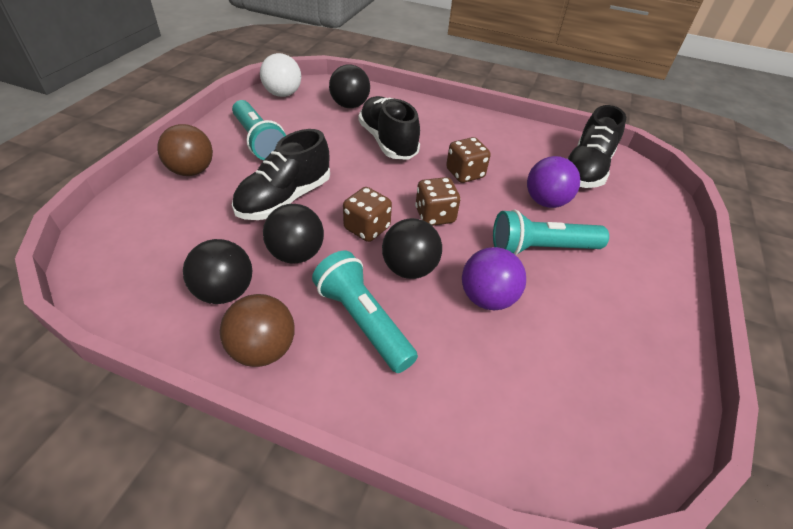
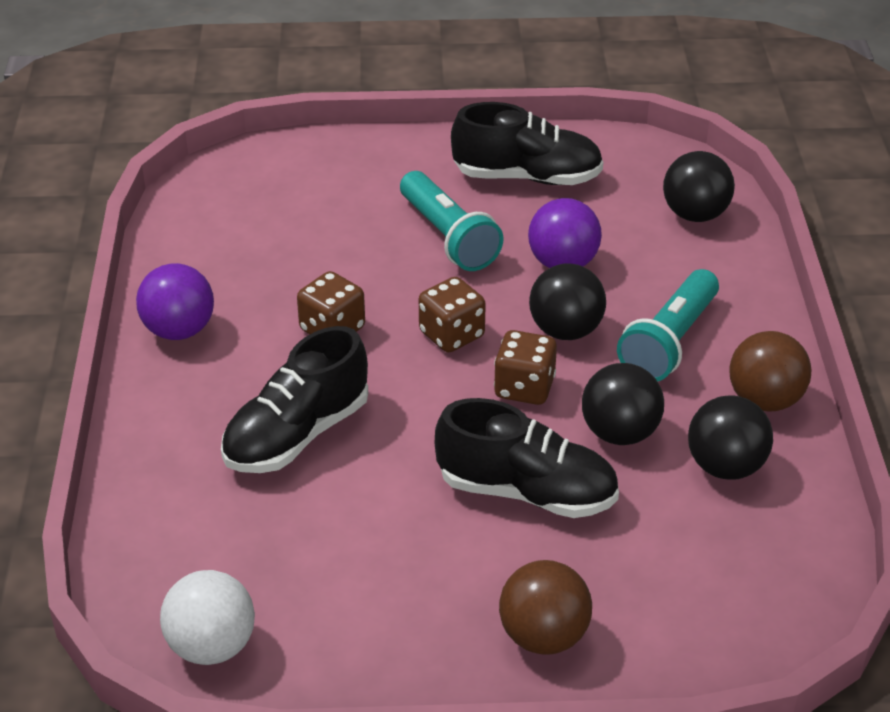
camera: 110 degrees left, 5 degrees down
turquoise flashlight [232,100,286,160] -> none
black ball [329,64,370,108] -> black ball moved to [663,151,735,222]
purple ball [527,156,580,208] -> purple ball moved to [136,263,214,340]
black shoe [567,105,626,188] -> black shoe moved to [451,102,603,185]

